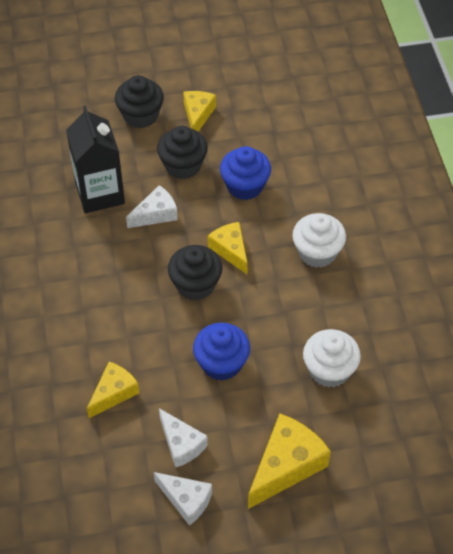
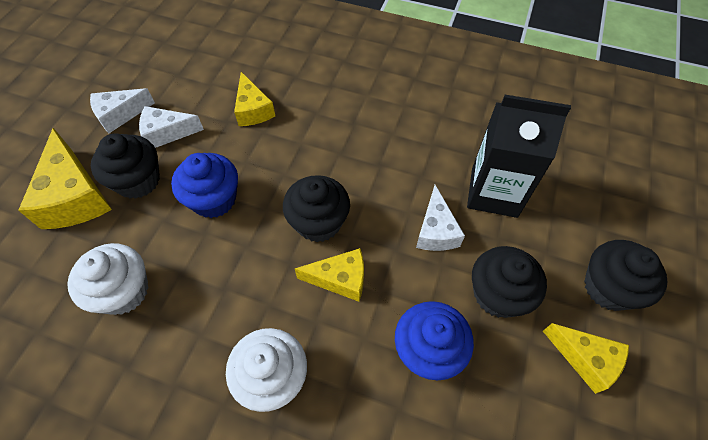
camera: 120 degrees right, 5 degrees up
none -> black cupcake [91,133,160,199]

